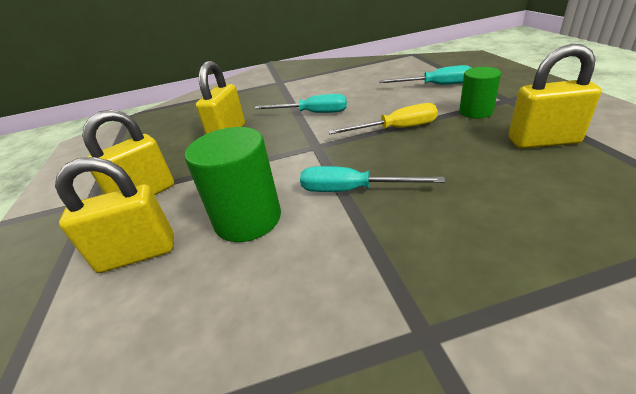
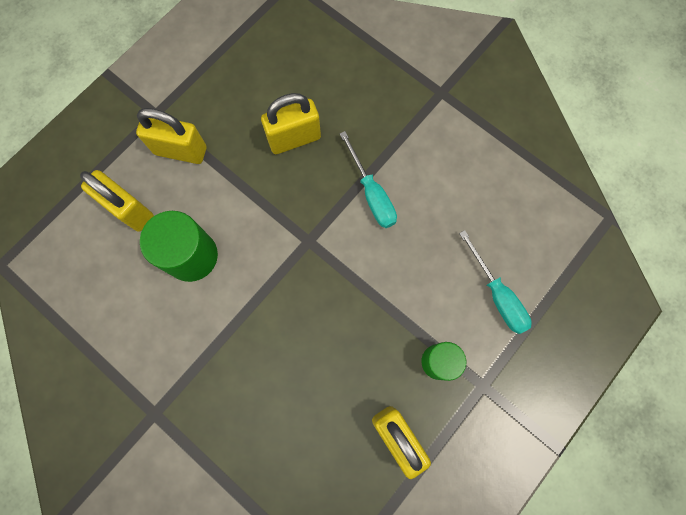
camera: 50 degrees right, 40 degrees up
turquoise screwdriver [300,166,445,192] -> none
yellow screwdriver [328,103,438,134] -> none

